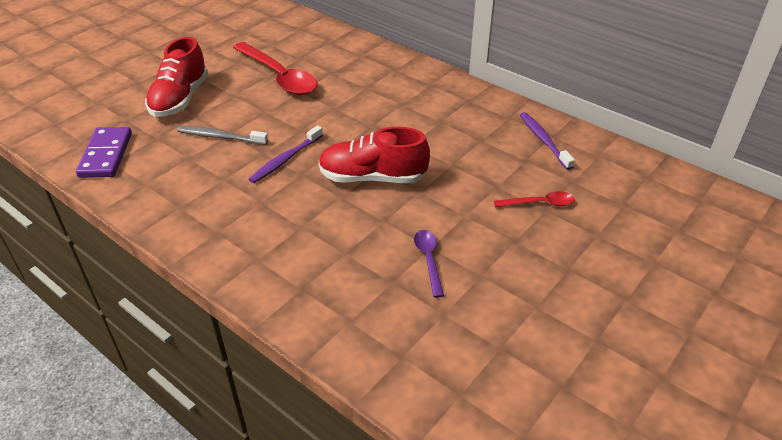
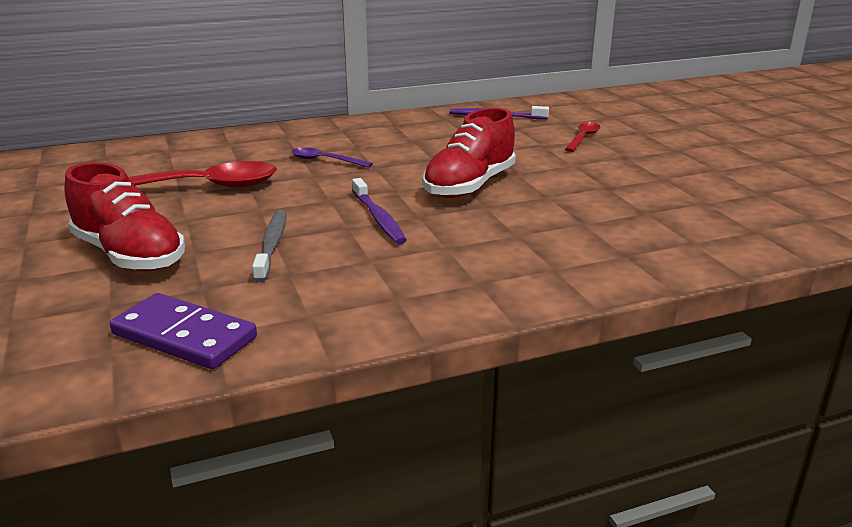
camera: 60 degrees left, 15 degrees down
grey toothbrush [177,126,268,145] -> grey toothbrush turned 135 degrees clockwise [252,210,287,283]
purple spoon [414,230,444,298] -> purple spoon moved to [291,148,373,168]

